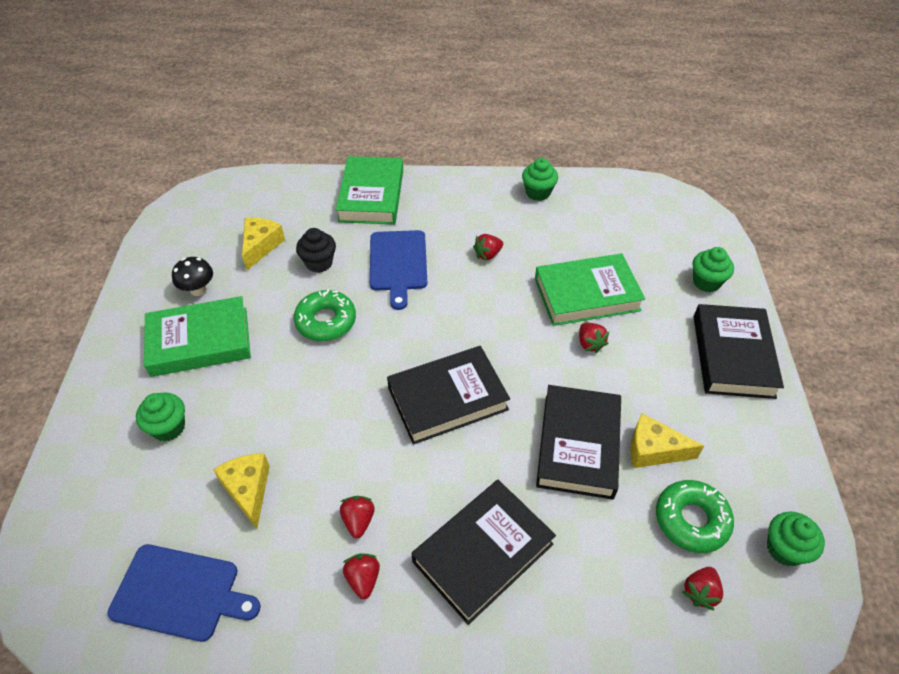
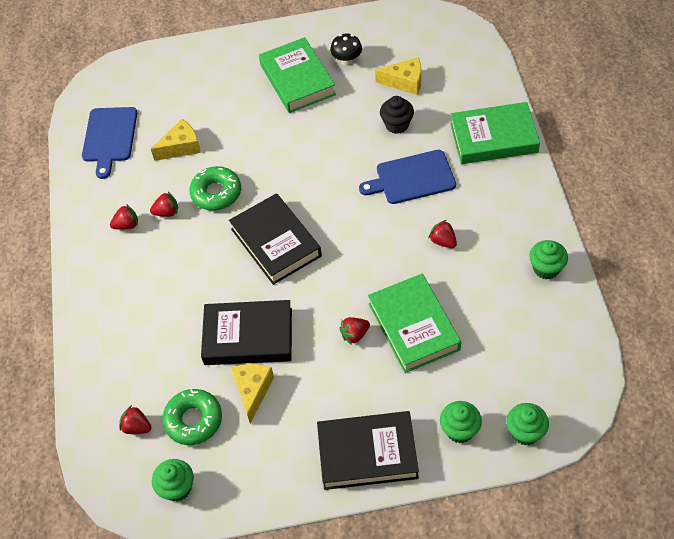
camera: 85 degrees right, 5 degrees up
green cupcake [136,393,185,442] -> green cupcake moved to [506,403,549,446]
green donut [294,289,356,341] -> green donut moved to [189,166,241,211]
black book [411,480,556,625] -> none

